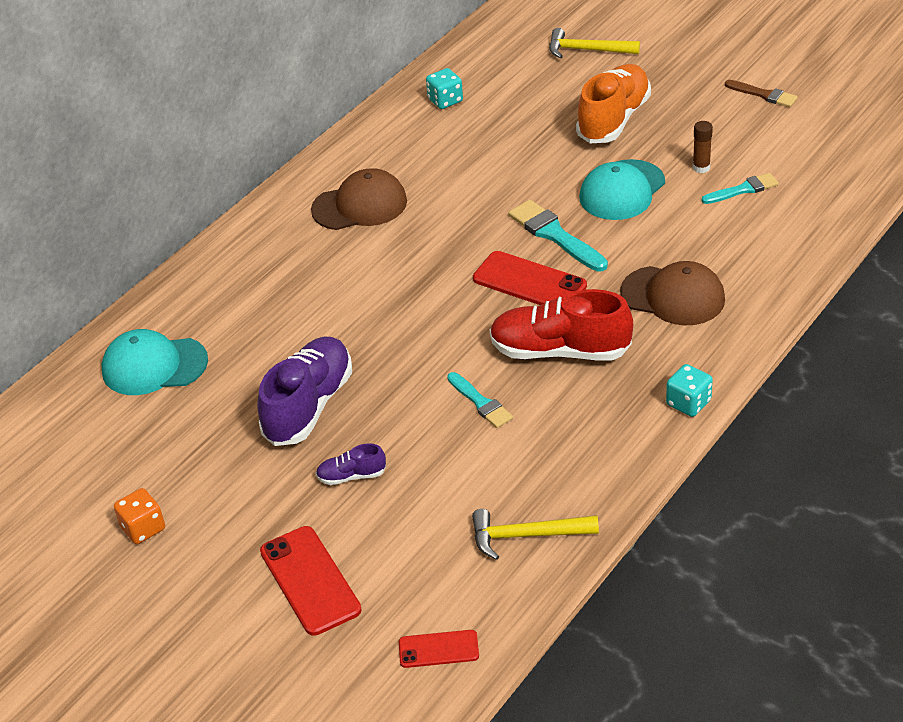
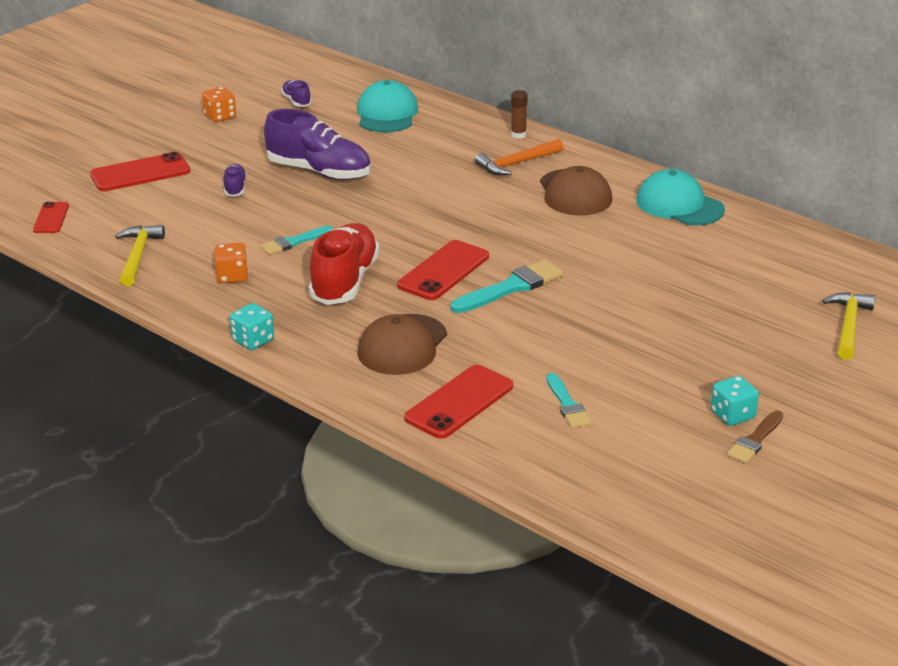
camera: 90 degrees right, 10 degrees down
turquoise dice [426,68,463,109] -> turquoise dice moved to [711,376,759,426]
orange shoe [576,64,651,144] -> none
turquoise cap [579,159,665,220] -> turquoise cap moved to [636,169,725,226]
brown glue stick [693,121,713,173] -> brown glue stick moved to [511,90,528,139]
none -> orange dice [214,243,248,283]
none -> purple shoe [281,80,312,107]
none -> red phone [404,365,513,439]
none -> orange hammer [475,139,564,176]

